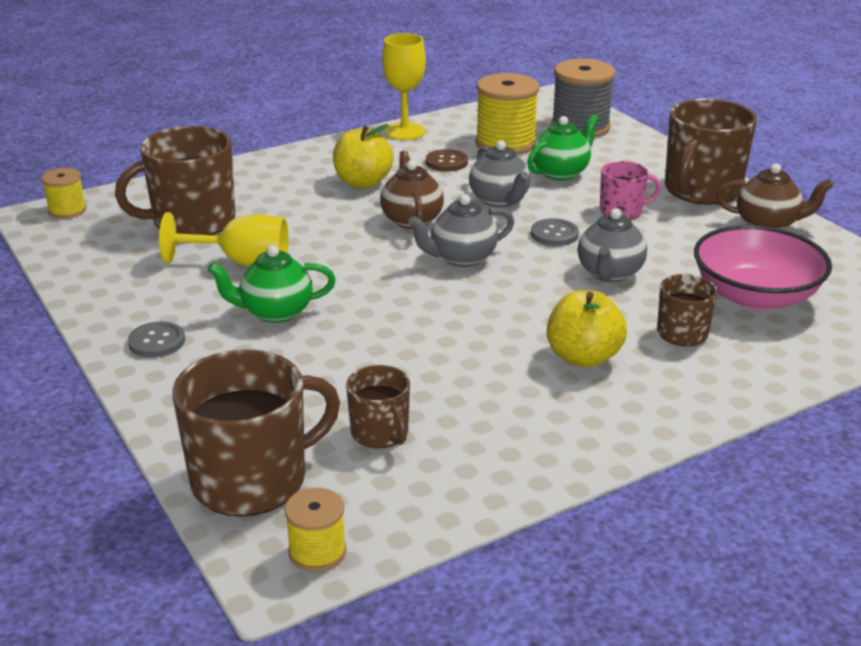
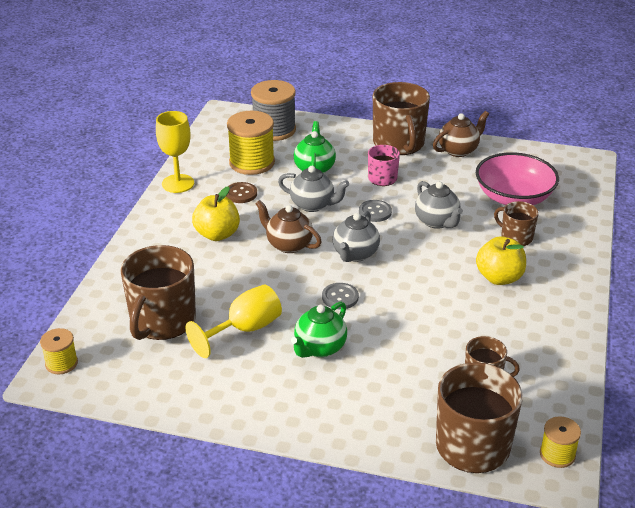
camera: 45 degrees left, 5 degrees up
grey button [128,322,185,358] -> grey button moved to [322,283,359,309]

